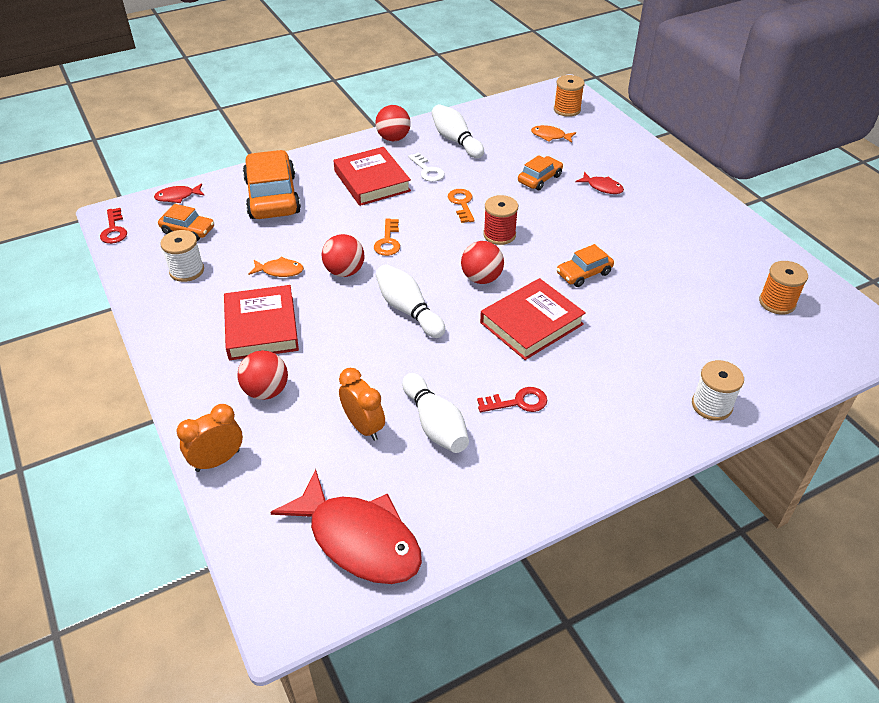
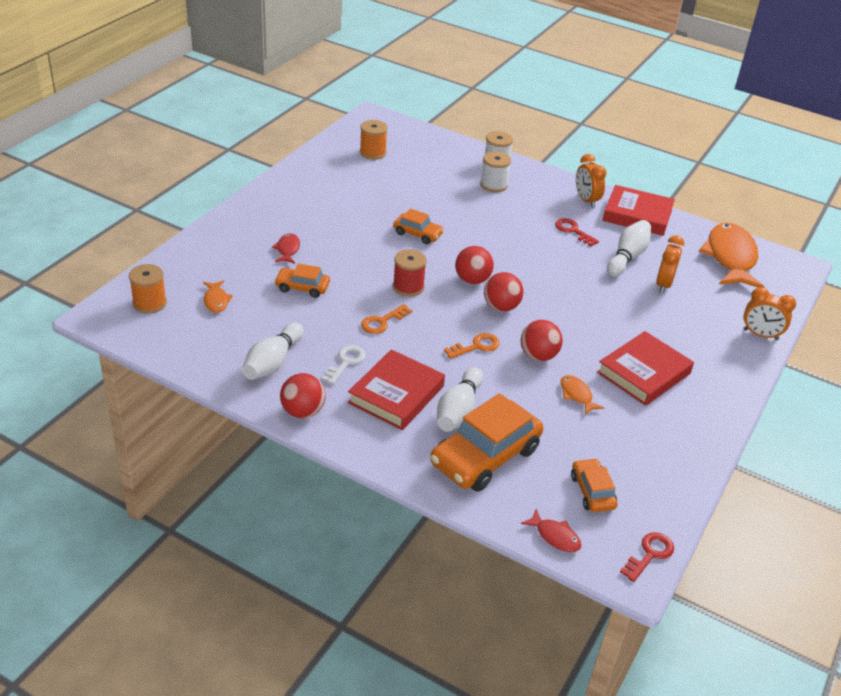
camera: 125 degrees left, 5 degrees down
white spool [161,230,204,282] -> white spool moved to [480,151,511,192]
red ball [237,350,288,400] -> red ball moved to [484,272,523,312]
red fish [270,469,422,584] -> orange fish [699,223,764,288]
white bowling pin [375,264,445,338] -> white bowling pin moved to [437,367,483,432]
red book [480,278,586,360] -> red book moved to [603,185,675,236]
none -> orange clock [576,154,606,208]

